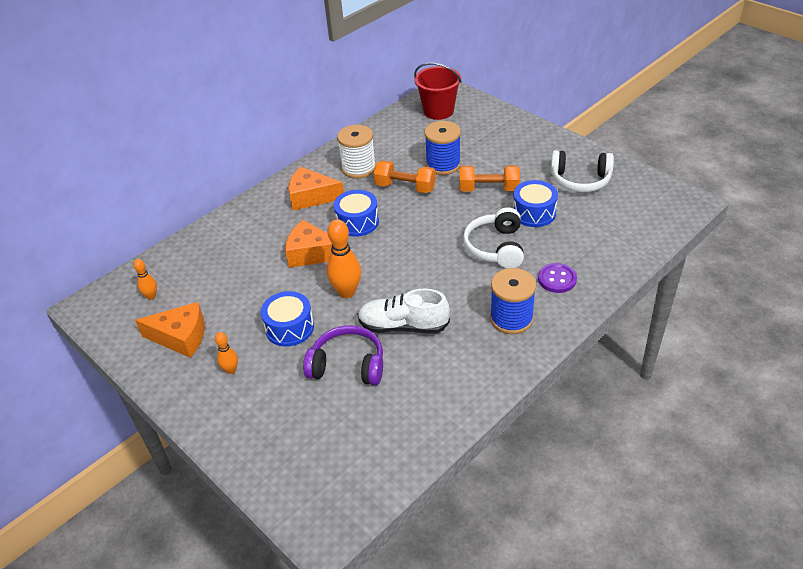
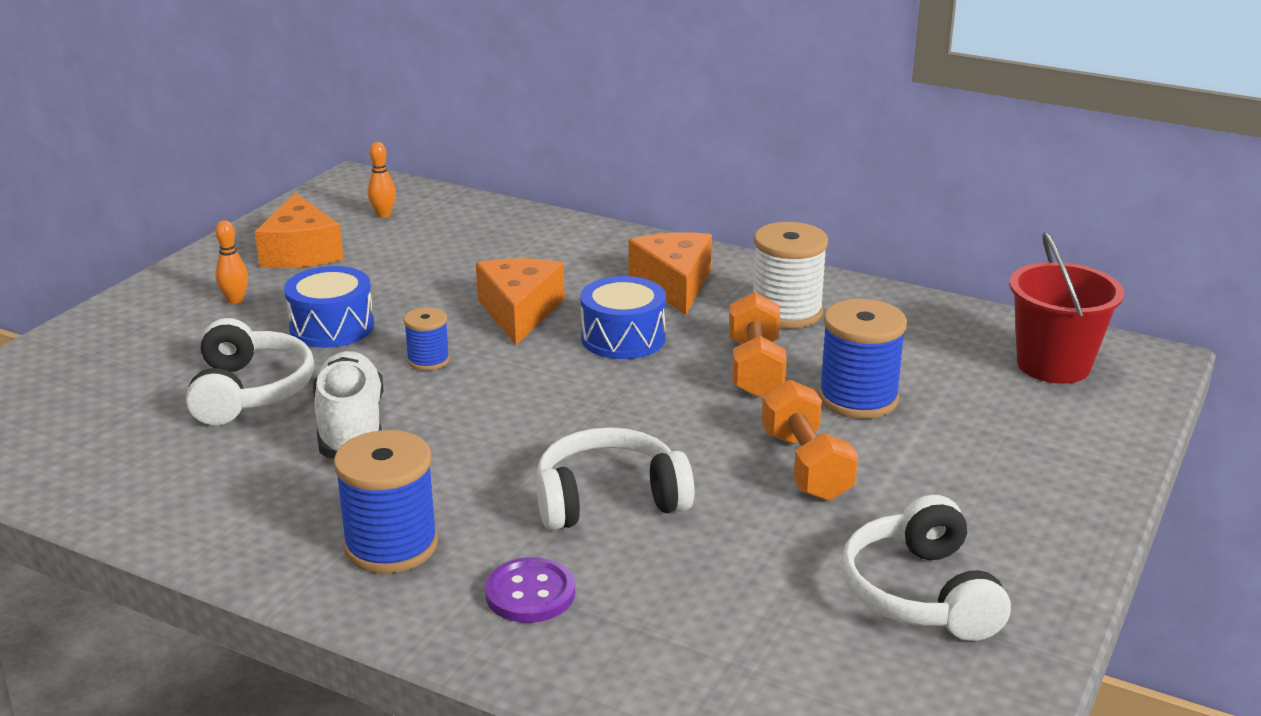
camera: 70 degrees right, 15 degrees down
purple headphones [303,325,383,385] -> white headphones [186,318,314,425]
orange bowling pin [327,219,361,298] -> blue spool [404,307,450,371]
blue drum [513,180,558,227] -> none

